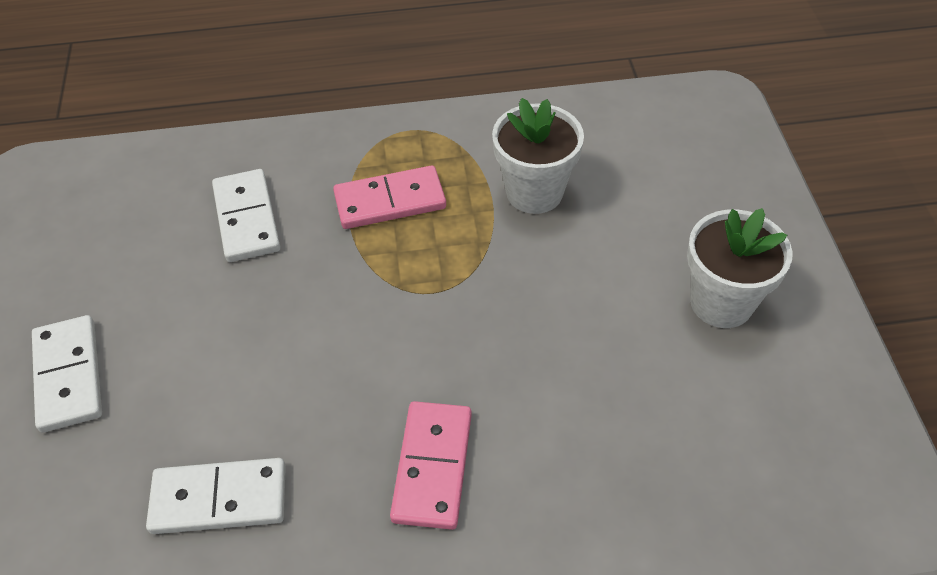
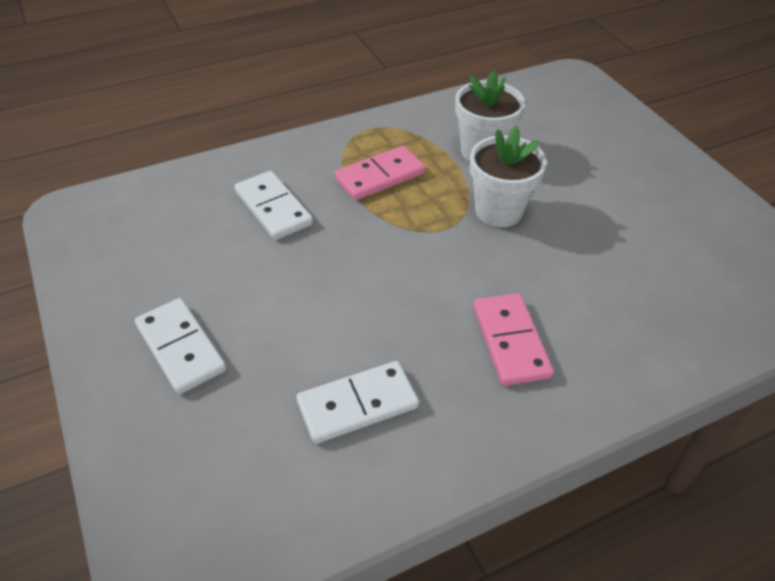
camera: 20 degrees left, 5 degrees down
white flower pot [687,208,793,328] -> white flower pot moved to [470,127,547,227]

